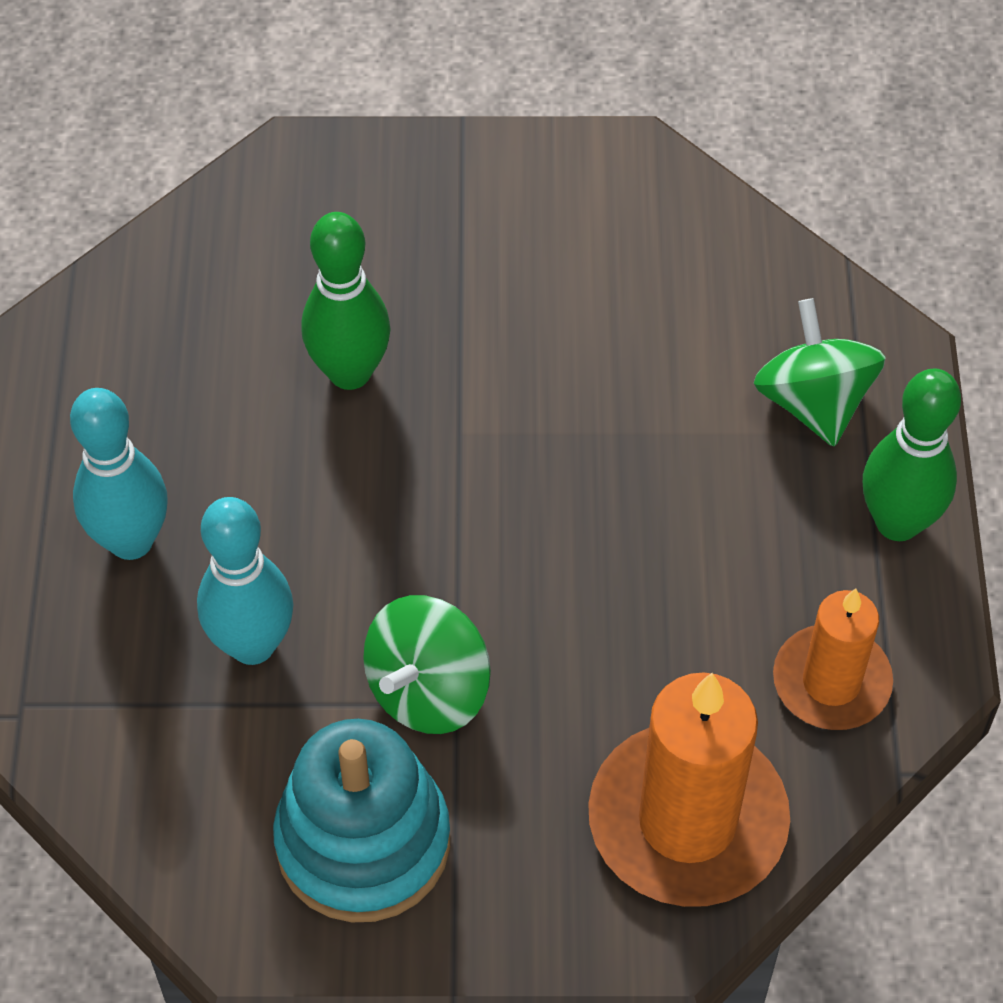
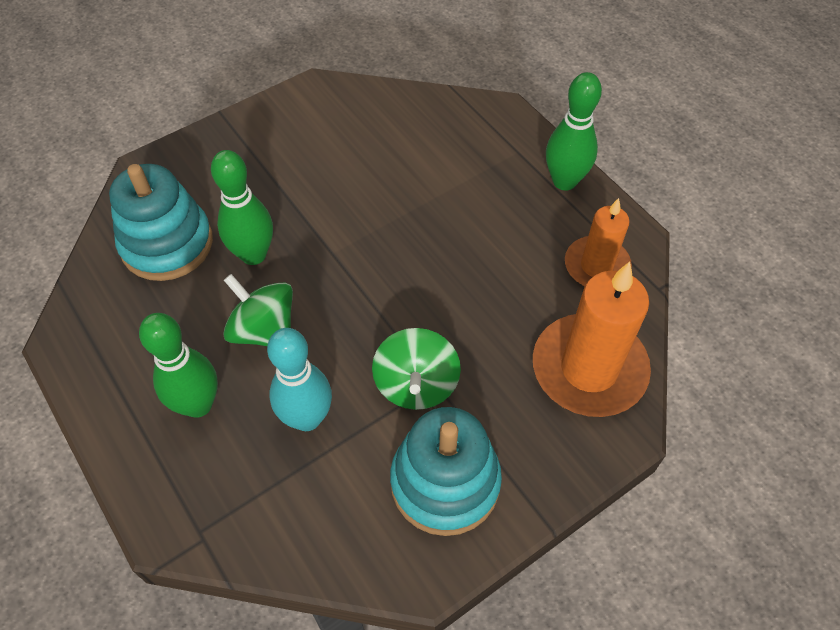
camera: 35 degrees left, 0 degrees up
turquoise bowling pin [70,388,168,560] -> green bowling pin [139,313,218,418]
green spinning top [754,298,885,447] -> green spinning top moved to [223,274,293,346]
none -> turquoise stacking toy [109,164,213,281]

